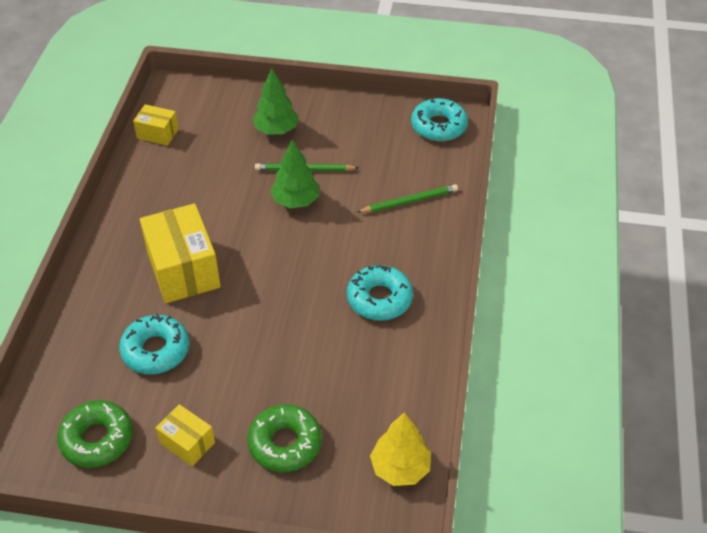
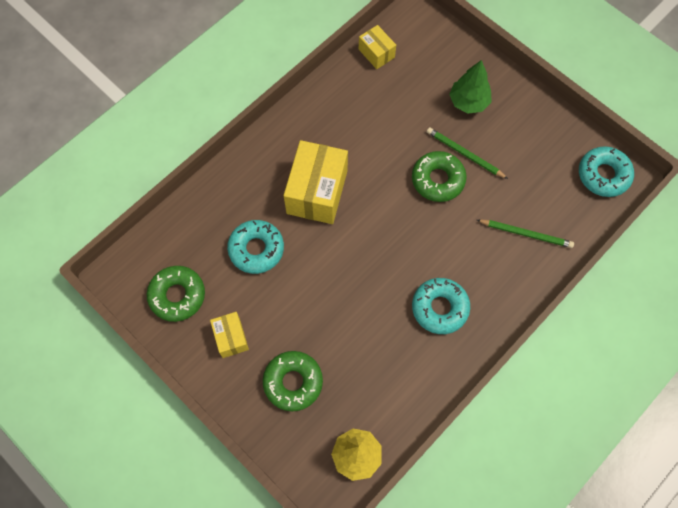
camera: 35 degrees right, 20 degrees up
green tree [270,140,319,209] -> green donut [412,151,467,202]

